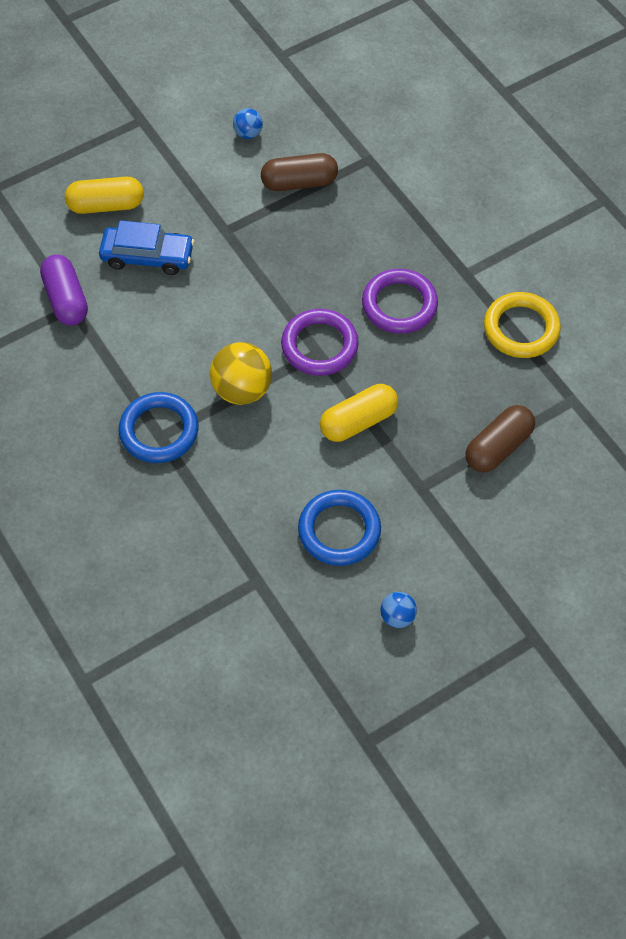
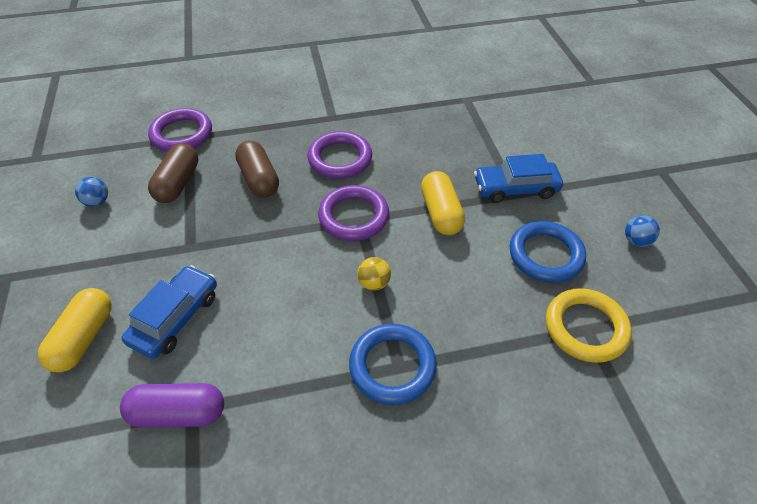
camera: 70 degrees left, 10 degrees down
yellow ball [210,342,272,405] -> yellow ball [357,257,391,291], size x0.54
brown capsule [465,405,535,473] -> brown capsule moved to [235,140,279,198]
yellow ring [484,292,561,358] -> yellow ring moved to [546,288,632,363]
none -> purple ring [148,108,212,152]
none -> blue car [474,154,563,203]

